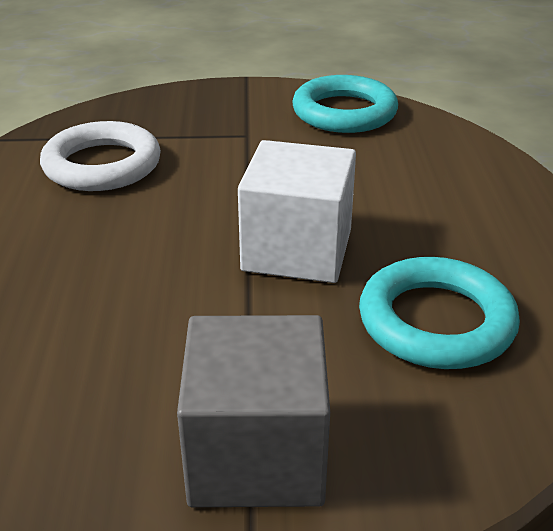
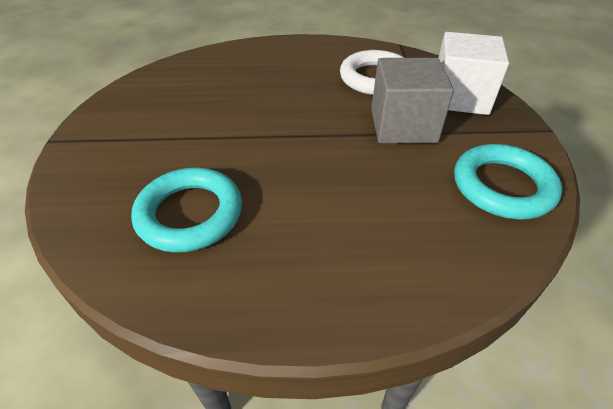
camera: 90 degrees right, 10 degrees up
grey cube [177,315,330,507] -> grey cube moved to [371,58,454,143]
white cube [238,140,356,283] -> white cube moved to [439,32,509,115]

